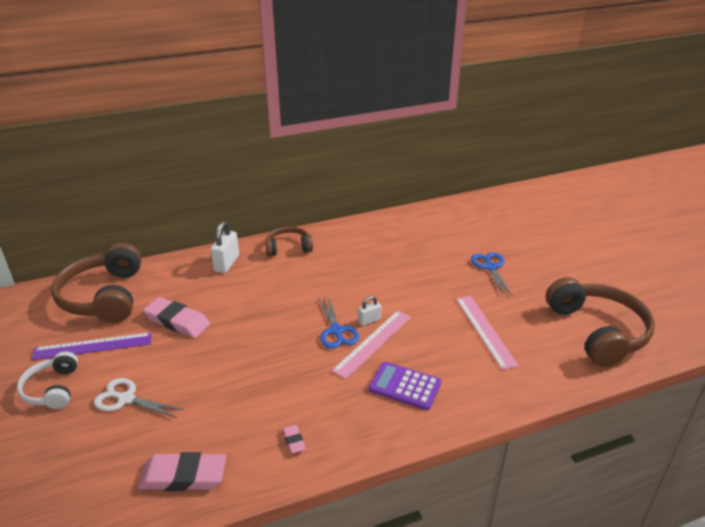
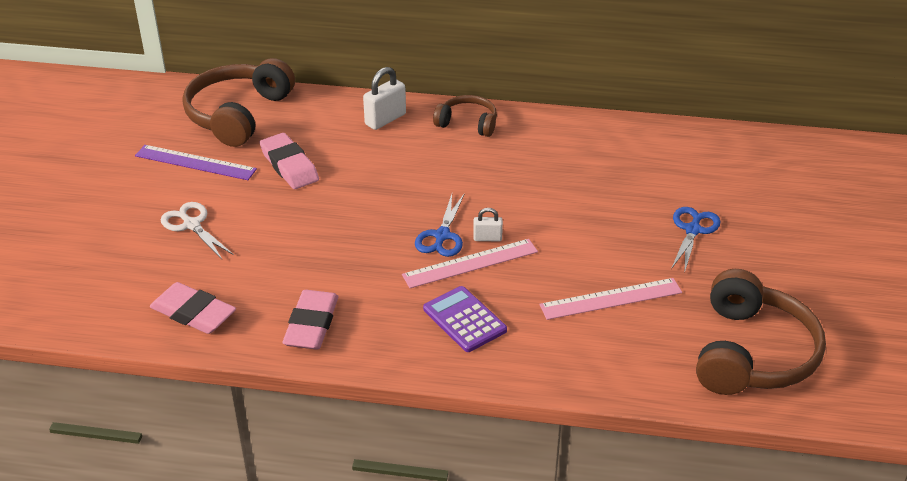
camera: 30 degrees right, 5 degrees up
white headphones [17,351,78,409] -> none
pink eraser [282,425,306,453] -> pink eraser [282,290,338,350], size x2.14
pink ruler [456,296,519,370] -> pink ruler turned 60 degrees clockwise [539,278,682,320]

